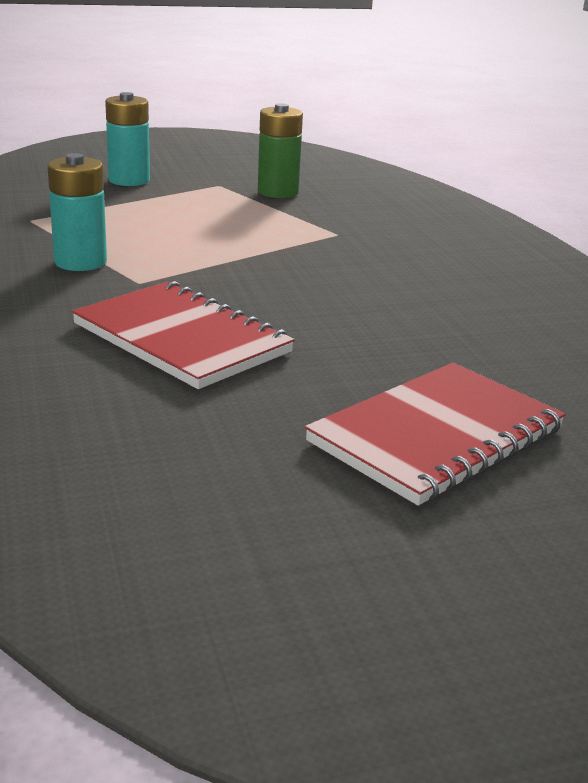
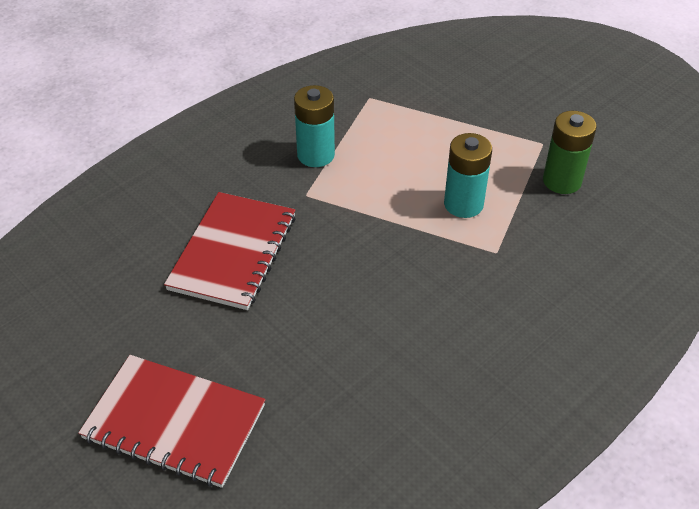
camera: 65 degrees right, 20 degrees up
turquoise battery [105,92,150,186] -> turquoise battery moved to [444,133,492,218]

